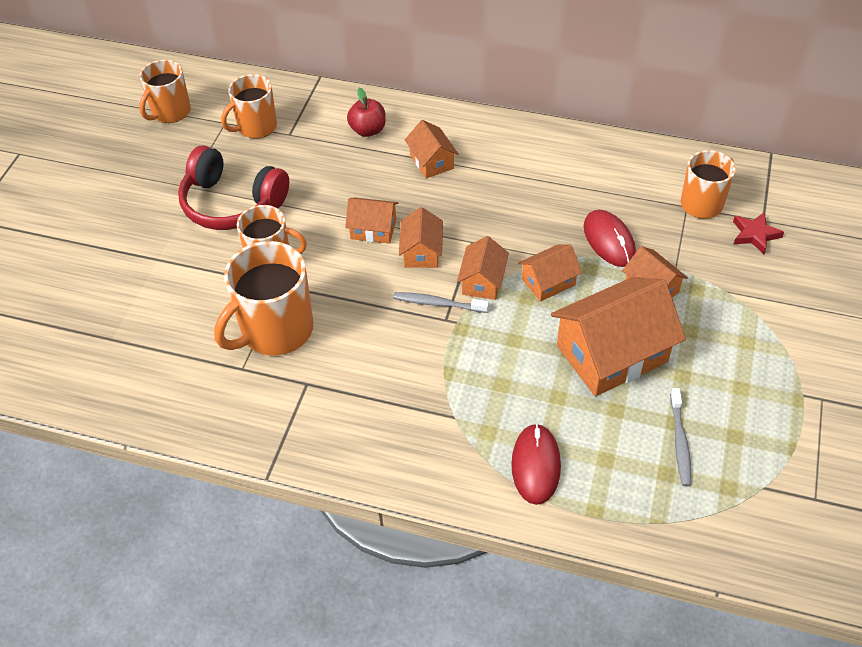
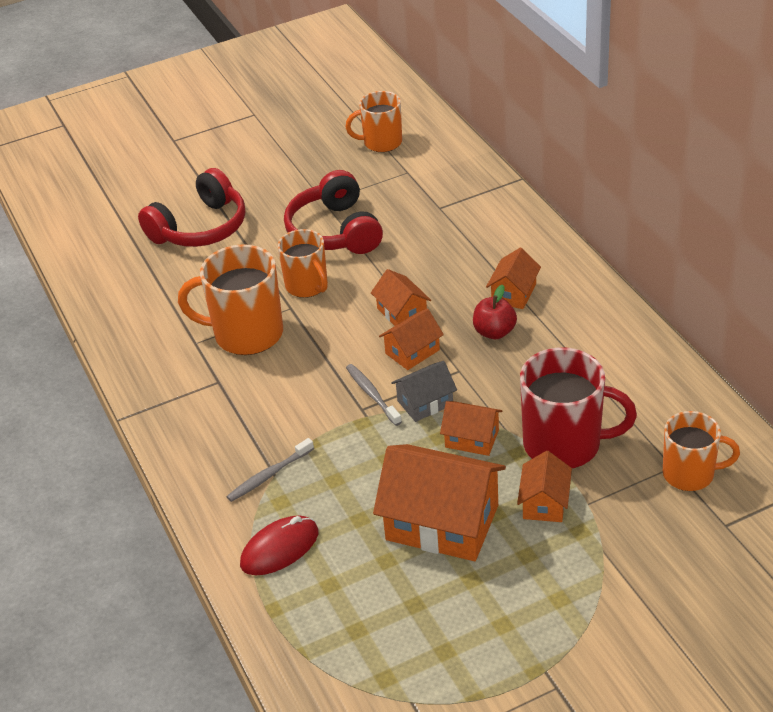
camera: 50 degrees right, 10 degrees down
orange mug [221,74,277,139] -> none
red apple [347,88,386,137] -> red apple moved to [473,285,517,339]
orange house [457,236,509,300] -> grey house [391,361,457,422]
red mouse [584,210,636,267] -> red mug [520,347,637,468]
grey toothbrush [670,388,691,486] -> grey toothbrush moved to [226,438,314,502]
red star [733,212,784,254] -> none
none -> red headphones [138,168,245,247]

